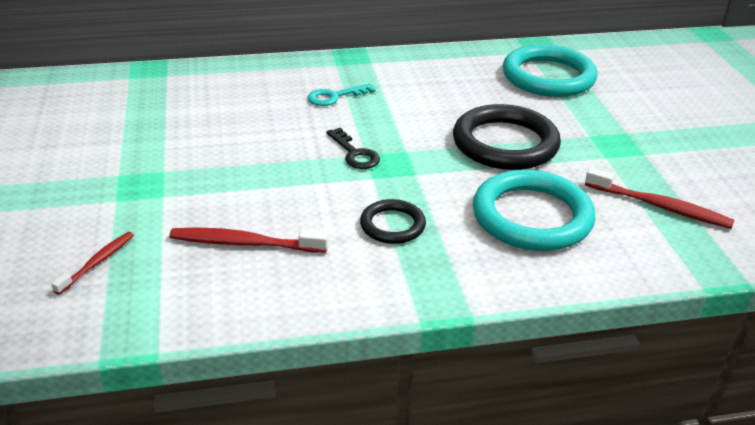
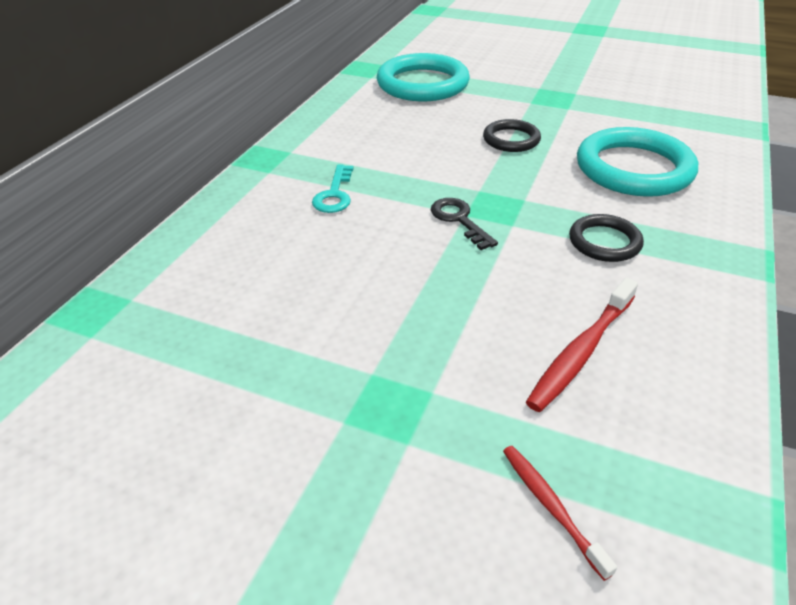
camera: 55 degrees left, 5 degrees up
black key [326,128,380,169] -> black key turned 120 degrees counterclockwise [431,198,498,250]
black ring [453,104,561,170] -> black ring [483,119,541,152], size x0.53
red toothbrush [585,168,734,229] -> none

